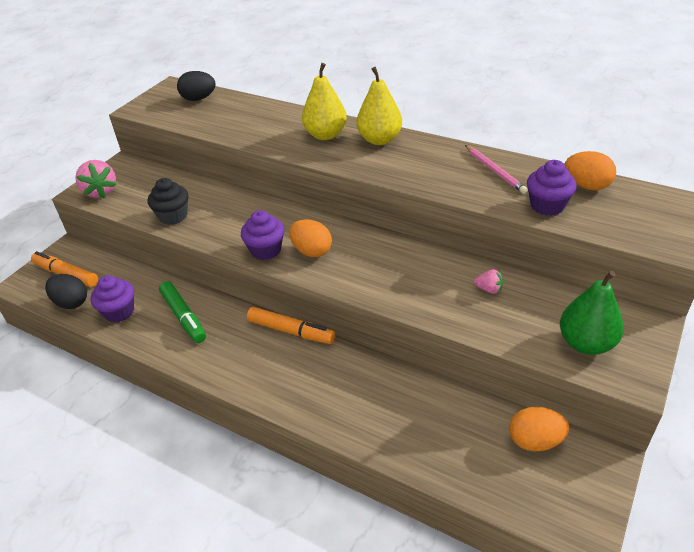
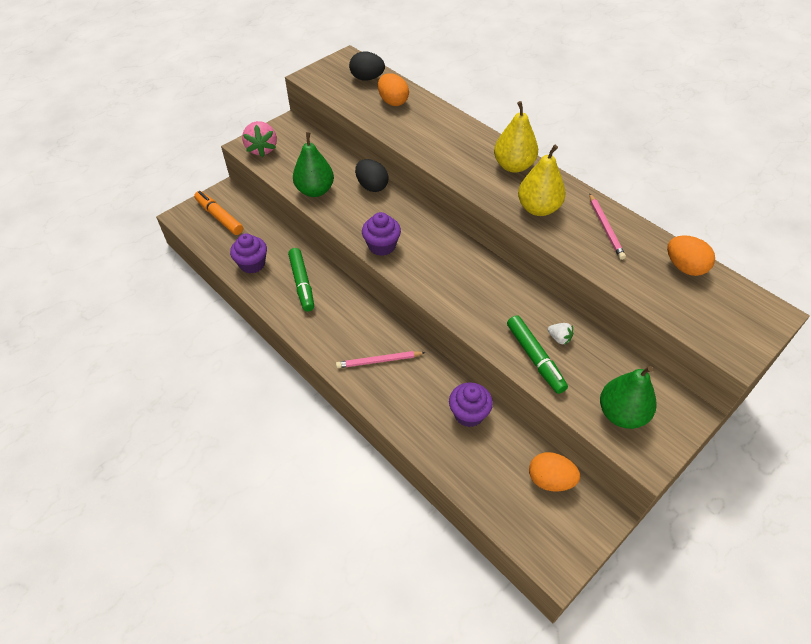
camera: 15 degrees right, 10 degrees up
black egg [45,274,87,309] -> black egg moved to [355,159,389,192]
black cupcake [148,178,188,225] -> green pear [293,132,334,197]
orange marker [247,307,335,344] -> none
orange egg [289,219,332,257] -> orange egg moved to [378,73,409,106]
yellow pear [302,63,347,140] -> yellow pear moved to [518,145,566,216]
pink strawberry [474,269,503,294] -> white strawberry [548,323,573,345]
purple cupcake [527,160,577,216] -> purple cupcake moved to [449,382,493,427]
none -> pink pencil [336,351,426,368]
none -> green marker [507,315,568,394]

